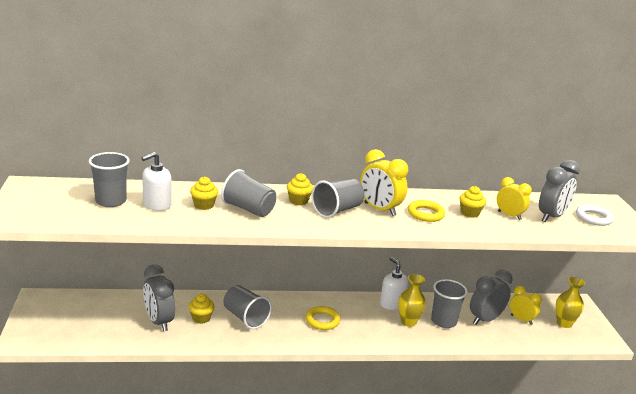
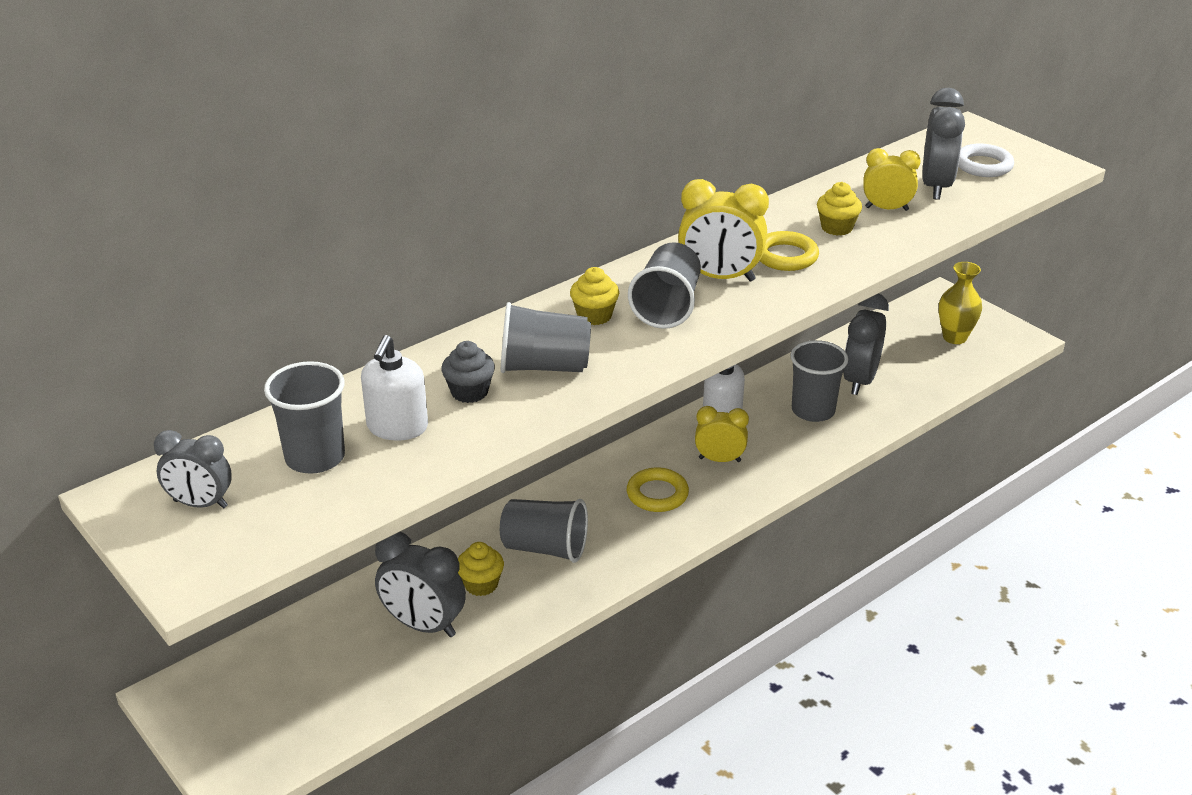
camera: 30 degrees left, 10 degrees up
yellow cupcake [190,177,218,210] -> grey cupcake [441,341,495,403]
yellow vase [398,274,426,327] -> none
yellow clock [510,286,542,325] -> yellow clock moved to [695,406,749,462]
none -> grey clock [154,430,232,508]

